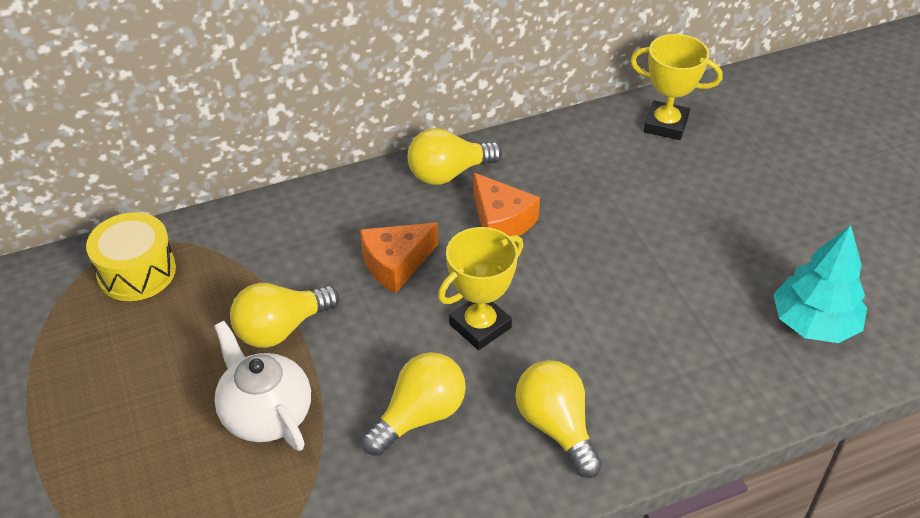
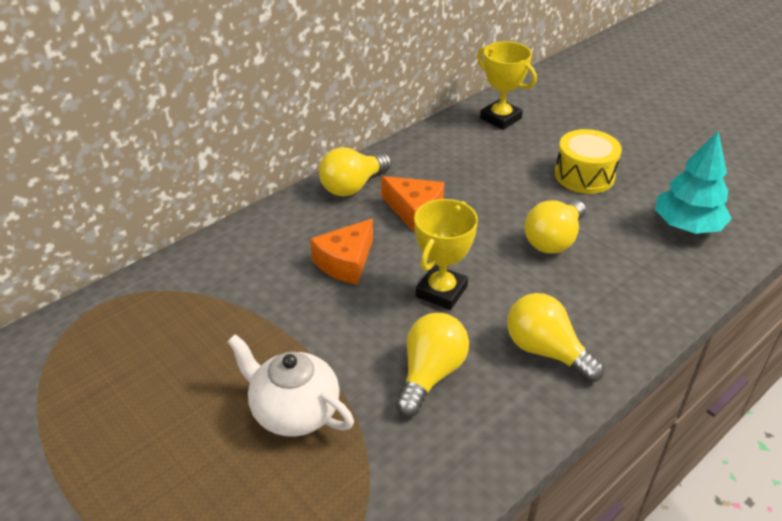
camera: 20 degrees left, 5 degrees down
yellow drum [86,212,176,301] -> yellow drum moved to [555,129,622,194]
yellow light bulb [230,283,339,348] -> yellow light bulb moved to [525,200,586,253]
yellow trophy [630,34,722,140] -> yellow trophy turned 45 degrees clockwise [477,41,537,130]

